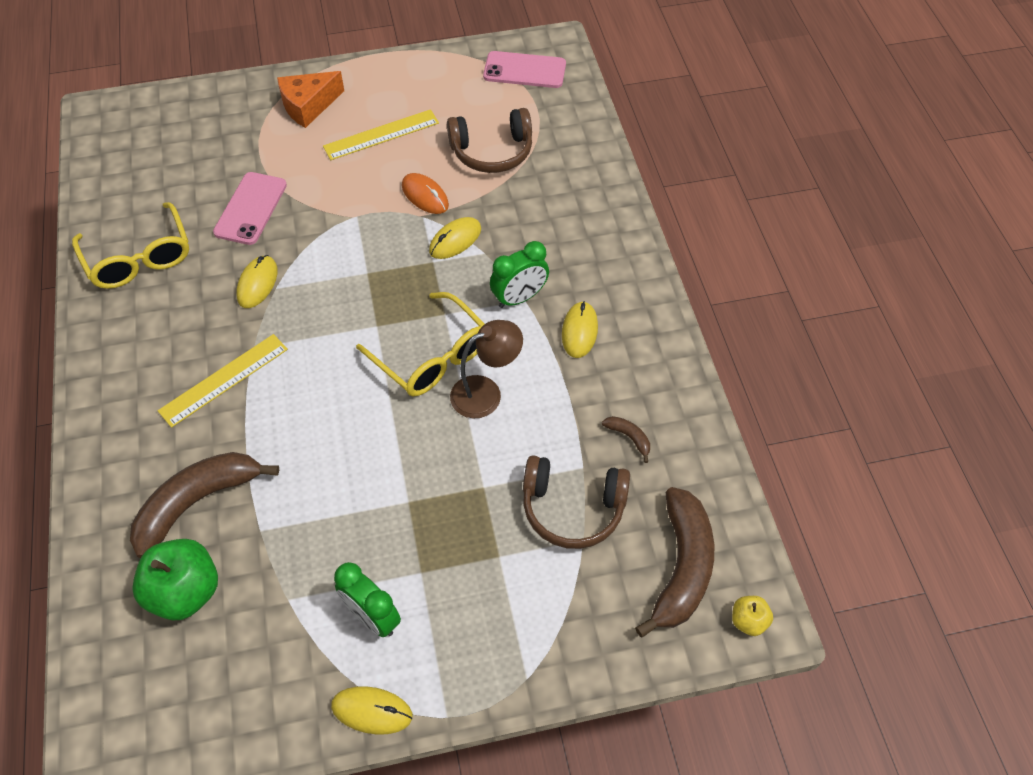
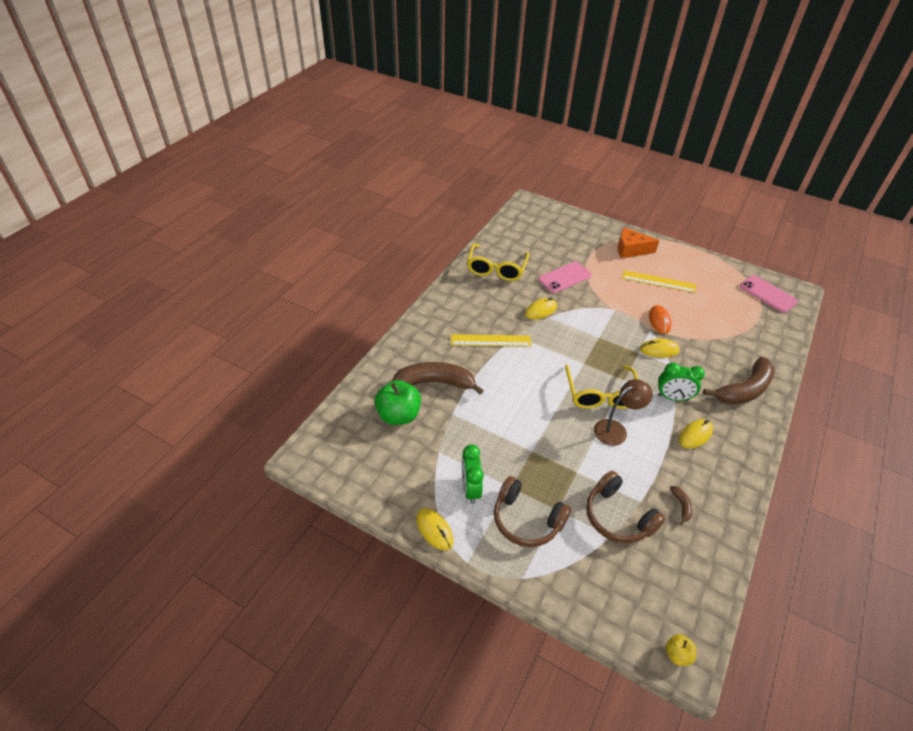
camera: 40 degrees right, 10 degrees down
brown headphones [447,108,532,173] -> brown headphones moved to [494,476,571,547]
brown lamp [450,320,523,418] -> brown lamp turned 45 degrees counterclockwise [594,379,653,446]
brown banana [635,487,714,638] -> brown banana moved to [703,357,775,405]

